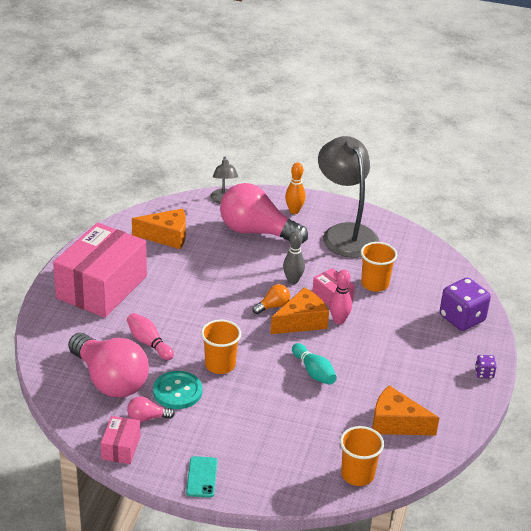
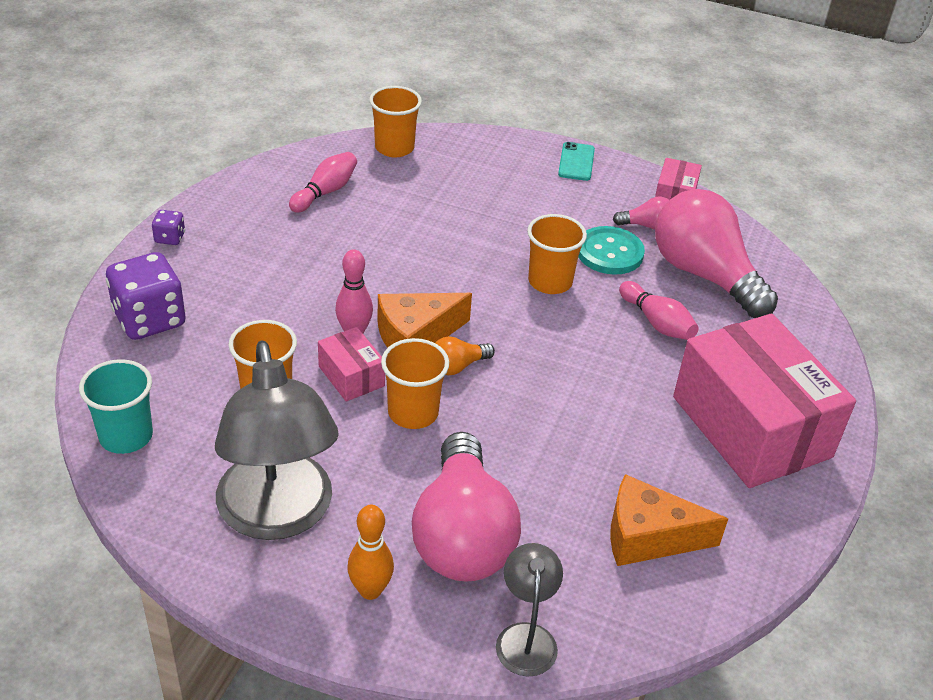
camera: 175 degrees left, 5 degrees up
pink box [53,223,147,318] -> pink box turned 60 degrees counterclockwise [673,314,856,488]
pink light bulb [220,183,308,244] -> pink light bulb turned 60 degrees clockwise [412,432,521,582]
grey bowling pin [283,230,305,284] -> orange cup [381,338,449,429]
turquoise bowling pin [292,343,337,385] -> none
orange cheese [372,385,439,436] -> pink bowling pin [289,152,357,213]
none -> turquoise cup [79,359,153,454]

